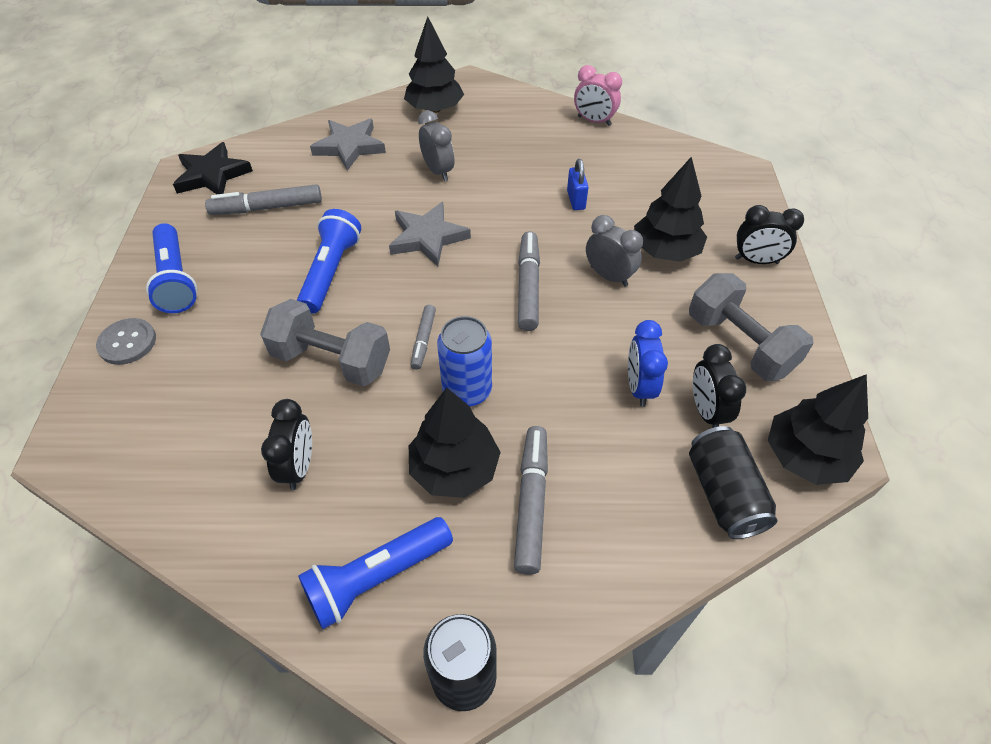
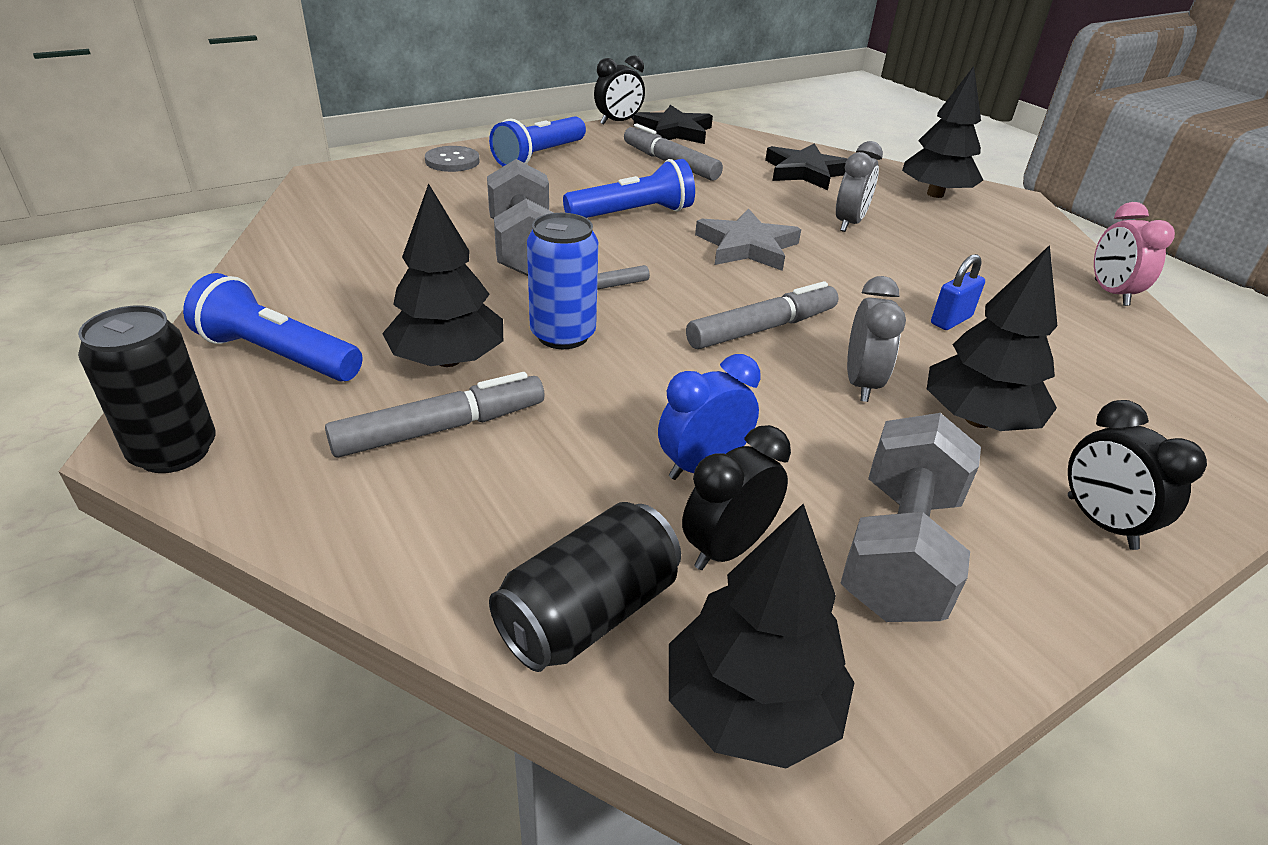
camera: 55 degrees right, 15 degrees down
black clock [261,399,312,490] -> black clock moved to [594,55,645,125]
grey star [310,118,386,171] -> black star [765,143,848,190]

